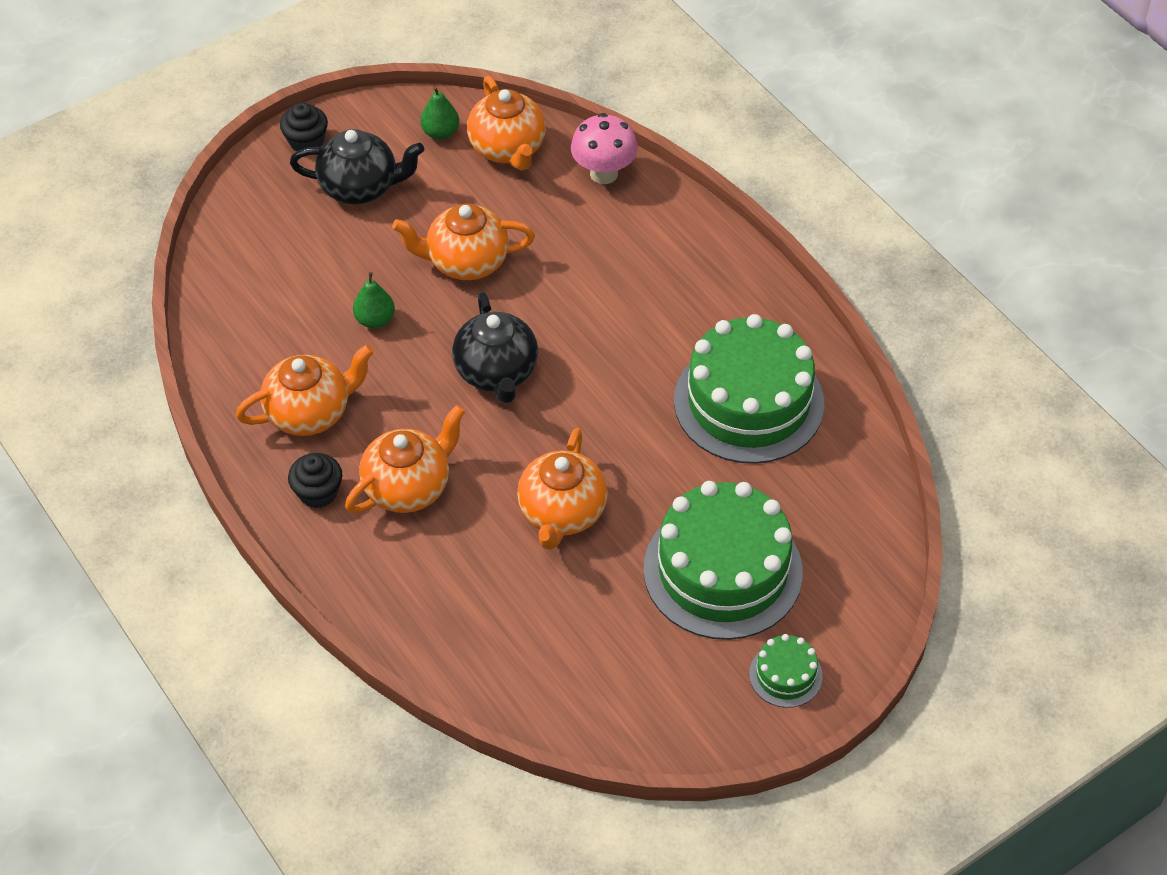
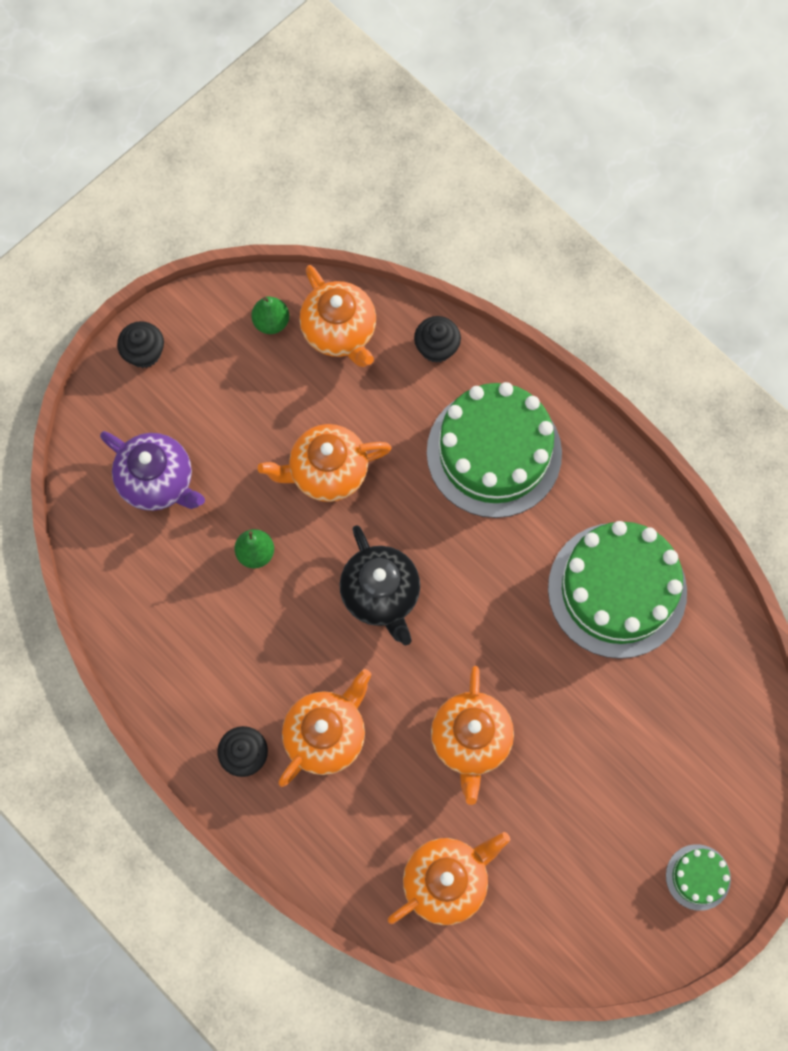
camera: 10 degrees left, 20 degrees up
orange teapot [236,344,374,436] -> orange teapot moved to [388,832,510,925]
black teapot [290,129,424,204] -> none
pink mushroom [571,113,638,184] -> black cupcake [414,316,461,363]
green cake [643,481,803,640] -> green cake moved to [427,382,562,518]
none -> purple teapot [100,431,205,511]

